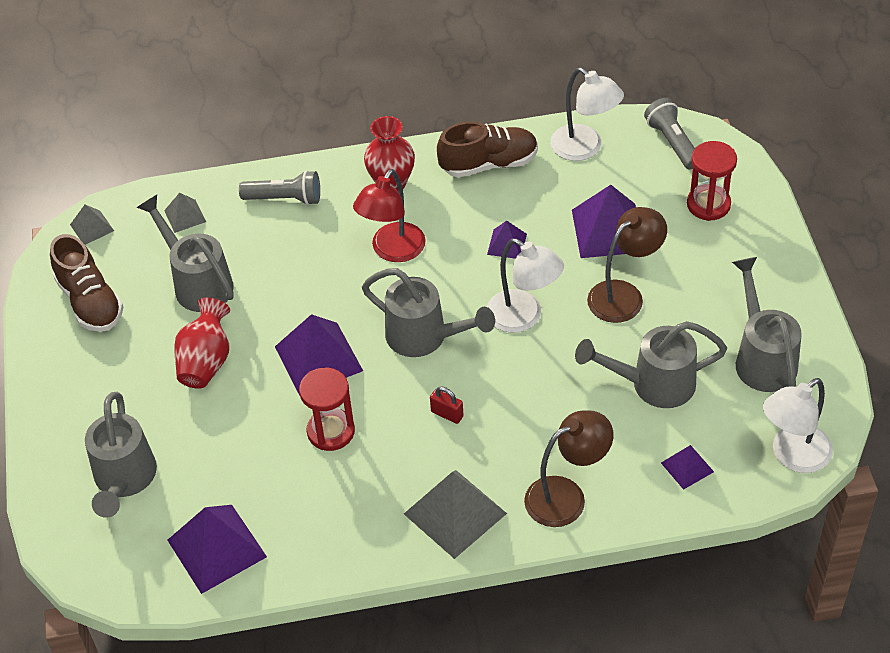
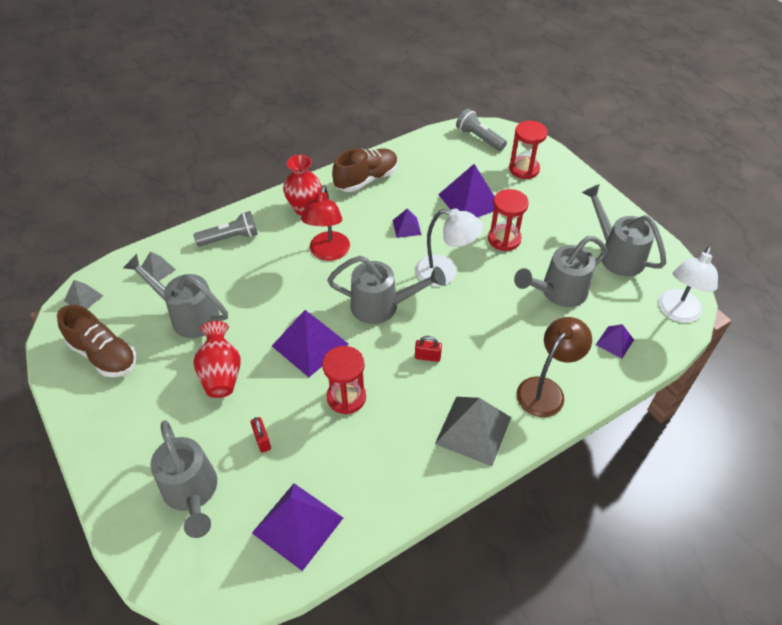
camera: 25 degrees left, 0 degrees up
white lamp [550,67,624,161] -> none
brown lamp [587,207,667,323] -> red hourglass [488,189,529,251]
none -> red padlock [251,417,271,453]

